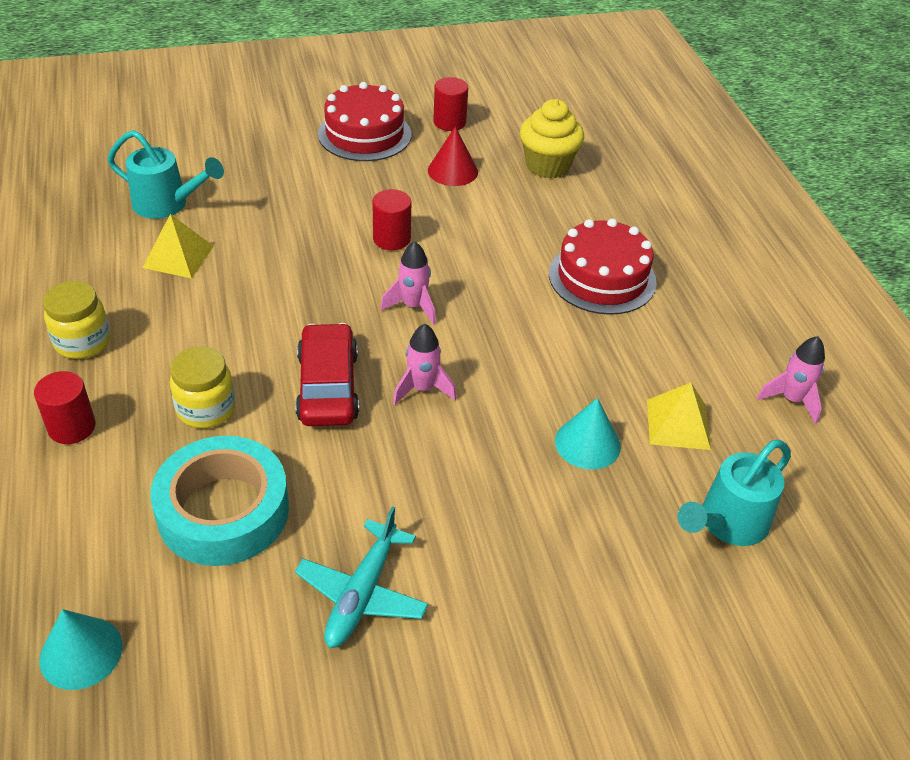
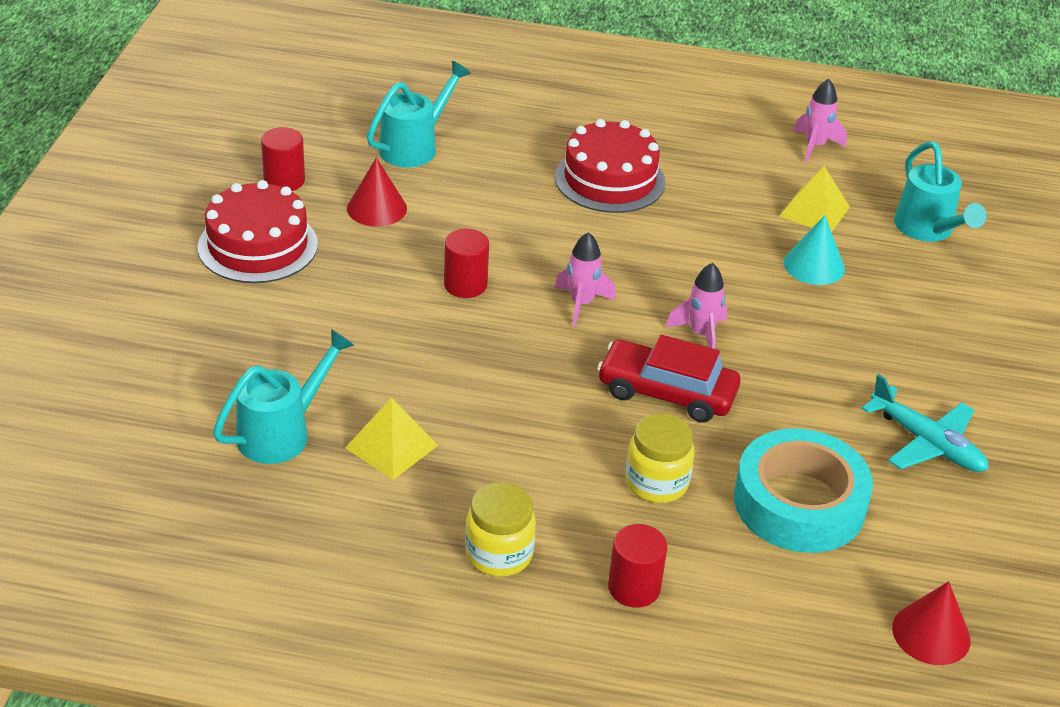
camera: 65 degrees left, 5 degrees down
turquoise cone [39,609,123,690] -> red cone [892,581,971,665]
yellow cupcake [520,99,584,179] -> turquoise watering can [367,61,471,167]

